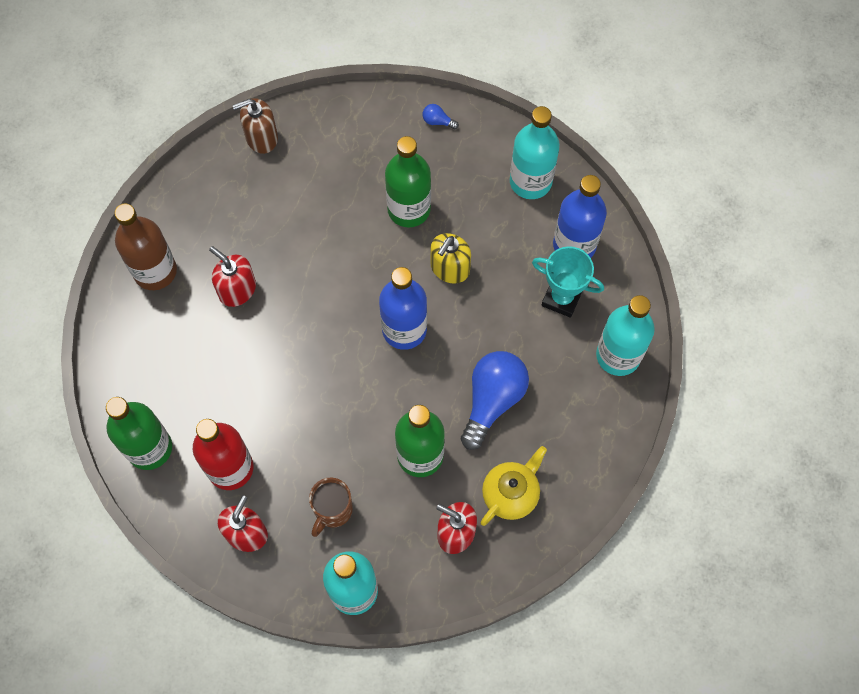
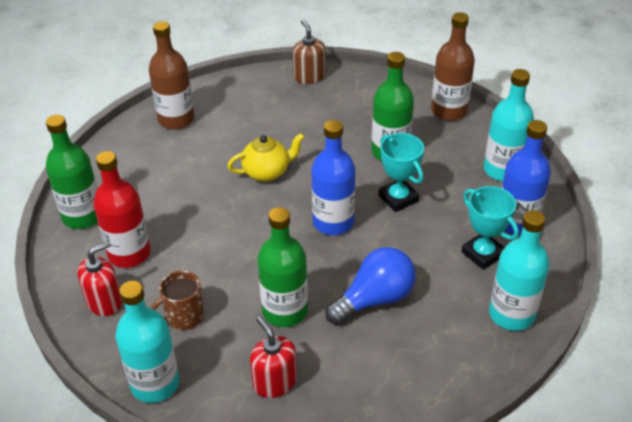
camera: 30 degrees right, 25 degrees down
red soap dispenser [209,246,256,307] -> none
brown soap dispenser [232,98,278,154] -> brown soap dispenser turned 60 degrees clockwise [293,20,326,84]
blue light bulb [423,104,459,129] -> brown bottle [431,12,475,121]
yellow soap dispenser [431,233,471,284] -> turquoise trophy [379,133,424,212]
yellow teapot [481,446,547,526] -> yellow teapot moved to [227,133,304,182]

